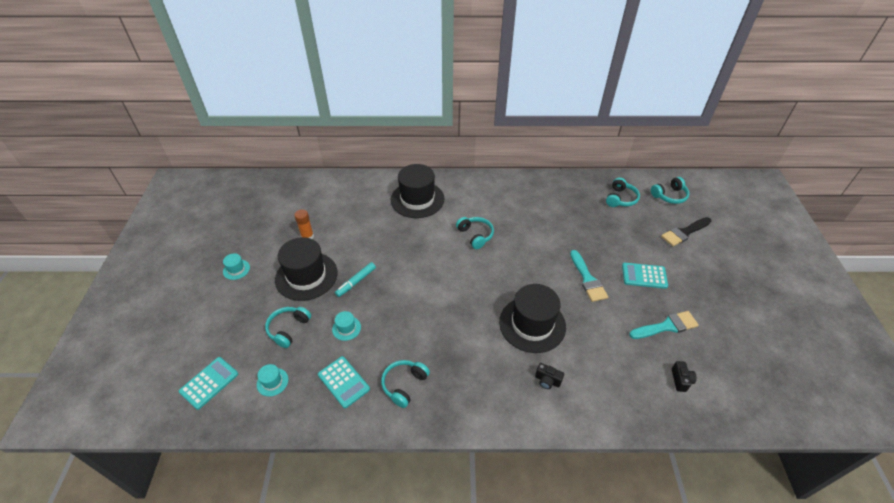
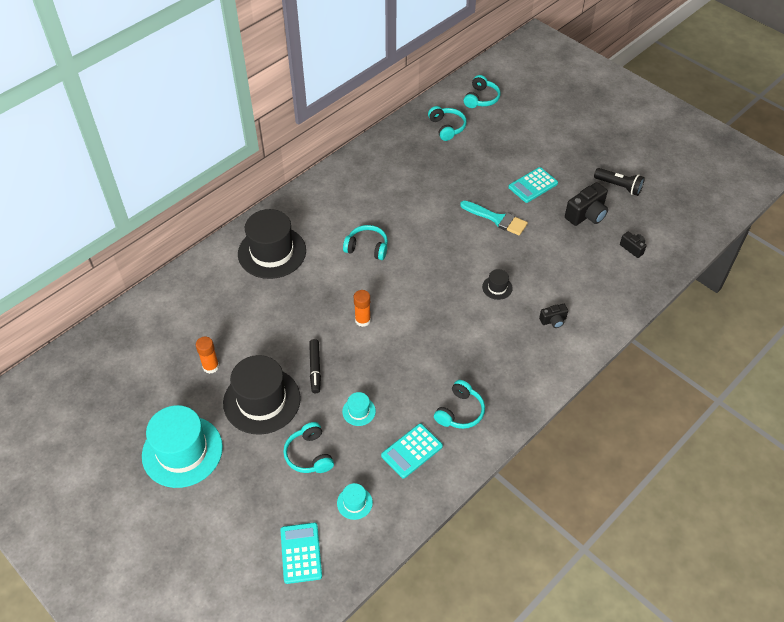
camera: 45 degrees left, 5 degrees up
turquoise hat [223,253,250,280] -> turquoise hat [142,405,223,488], size x2.33
turquoise calculator [318,356,370,408] -> turquoise calculator turned 135 degrees clockwise [381,423,443,479]
turquoise marker [335,262,376,297] -> black marker [309,339,321,393]
turquoise headphones [381,360,430,408] -> turquoise headphones turned 135 degrees counterclockwise [434,380,485,429]
black hat [499,284,566,353] -> black hat [482,269,513,300], size x0.43
turquoise brush [629,311,699,339] -> black camera [565,182,608,226]
black brush [661,217,711,246] -> none
none -> orange glue stick [354,290,371,327]
none -> black flashlight [594,168,645,196]

